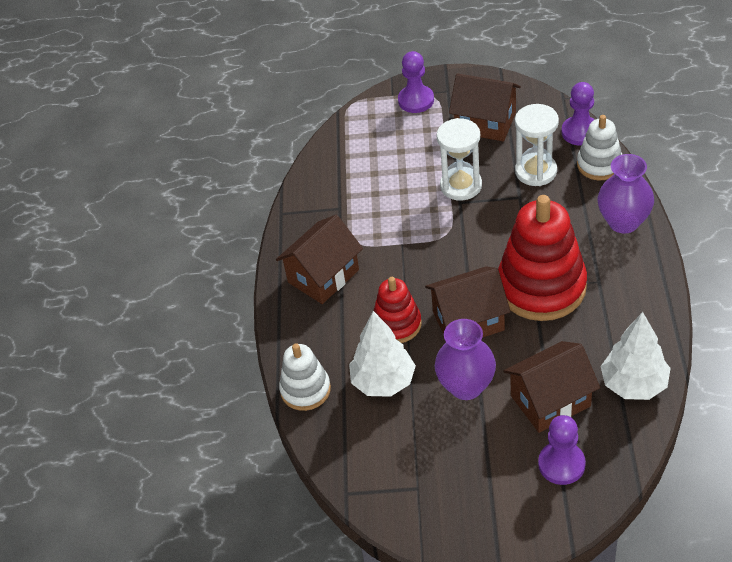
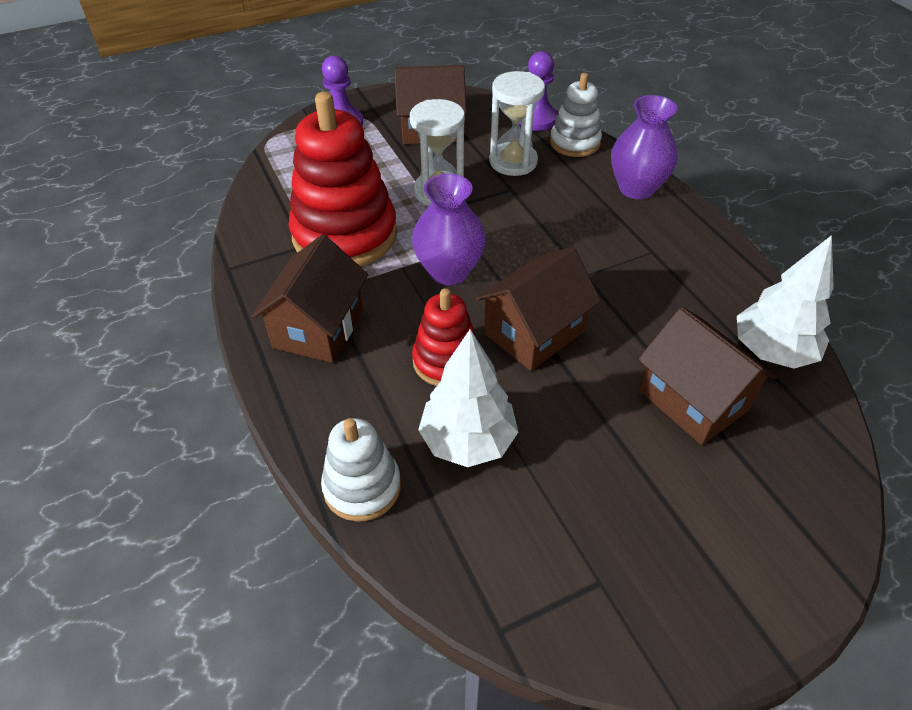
camera: 30 degrees left, 0 degrees up
purple vase [435,319,496,400] -> purple vase moved to [412,174,486,285]
red stacking toy [498,195,587,321] -> red stacking toy moved to [288,92,397,267]
brown house [503,341,600,433] -> brown house turned 75 degrees counterclockwise [638,307,778,445]
purple pawn [538,415,586,485] -> none

